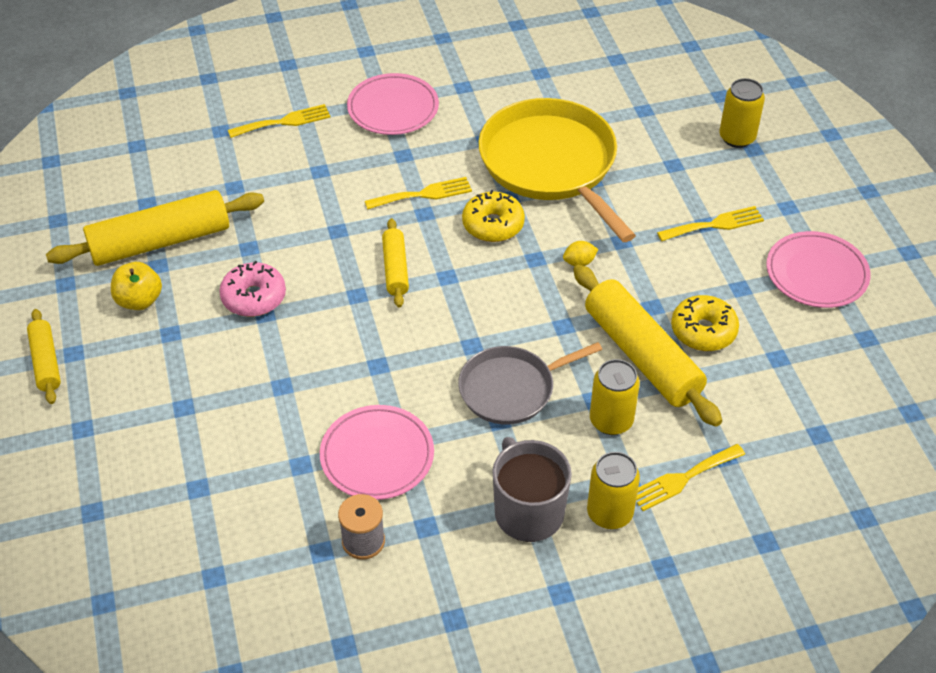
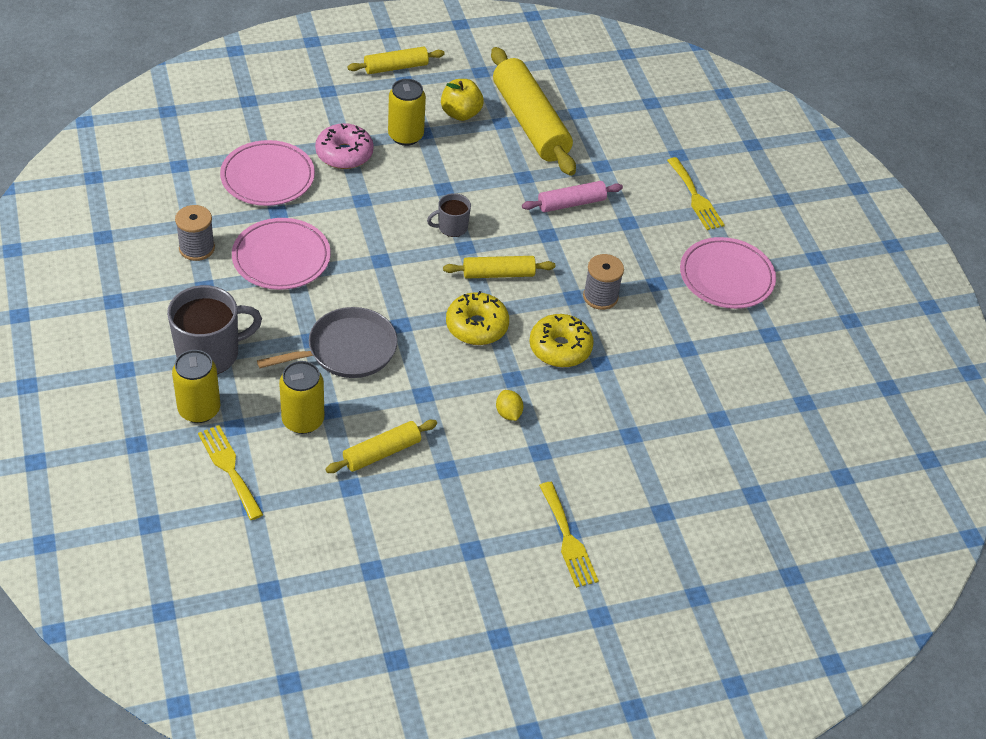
camera: 85 degrees right, 0 degrees up
pink donut [219,261,286,317] -> pink donut moved to [315,123,374,169]
yellow fork [365,177,472,210] -> grey spool [583,254,624,310]
grey pan [458,342,602,425] -> grey pan turned 90 degrees clockwise [257,307,398,378]
yellow pan [478,98,636,242] -> none
yellow rolling pin [573,264,722,427] -> yellow rolling pin [325,420,437,473], size x0.53
yellow donut [671,295,739,351] -> yellow donut moved to [446,291,509,345]
yellow can [719,78,765,148] -> yellow can moved to [388,79,426,146]
pink plate [766,231,871,308] -> pink plate moved to [220,140,315,206]
none -> grey mug [427,193,471,237]
none -> pink rolling pin [522,181,623,212]

